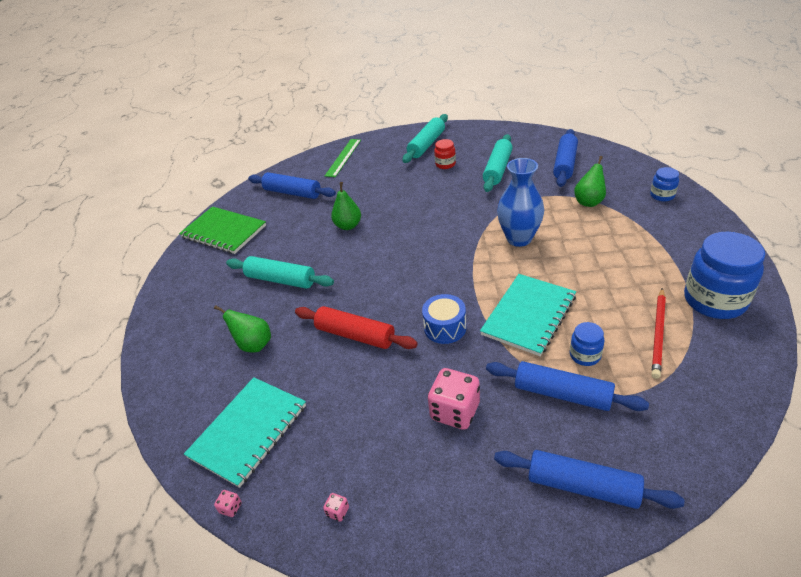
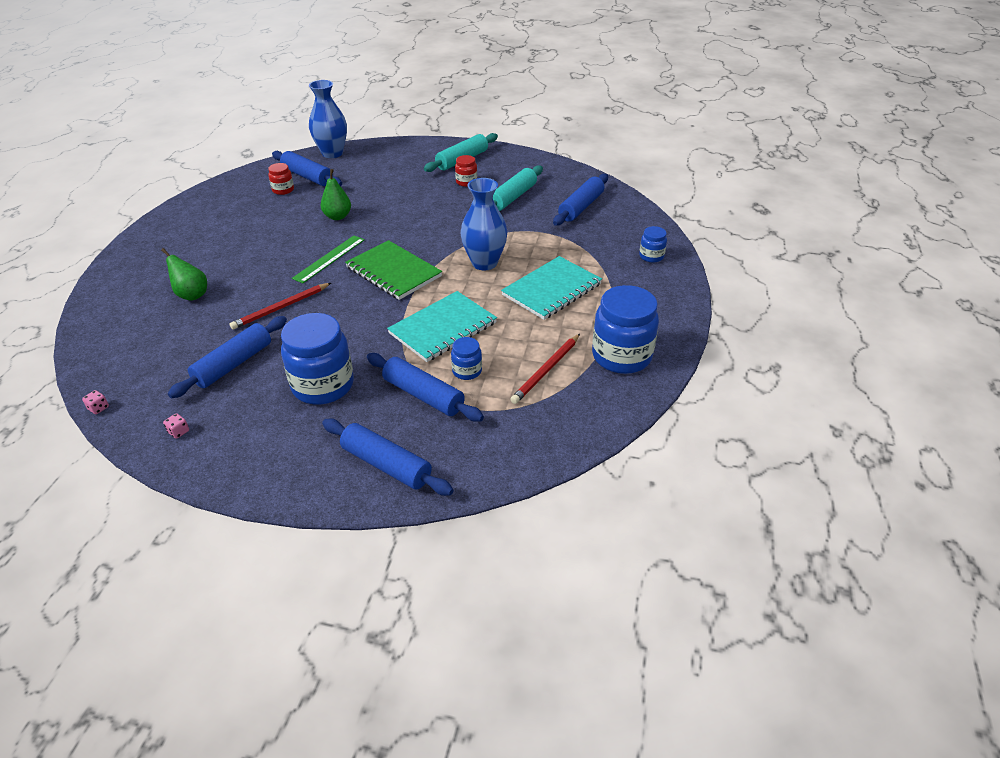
camera: 10 degrees right, 0 degrees up
green notebook [179,206,266,254] -> green notebook moved to [345,240,442,300]
turquoise notebook [184,377,306,488] -> turquoise notebook moved to [501,256,602,320]
turquoise rolling pin [226,256,334,289] -> none
red rolling pin [295,306,418,349] -> red pencil [230,283,331,330]
green ruler [325,139,361,177] -> green ruler moved to [292,236,365,283]
blue drum [422,294,466,344] -> none
pink dice [428,368,480,430] -> blue jar [281,313,354,405]
green pear [574,156,606,207] -> none
none -> blue rolling pin [168,316,287,398]
none -> red jar [268,163,294,195]
none -> blue vase [309,80,347,158]

